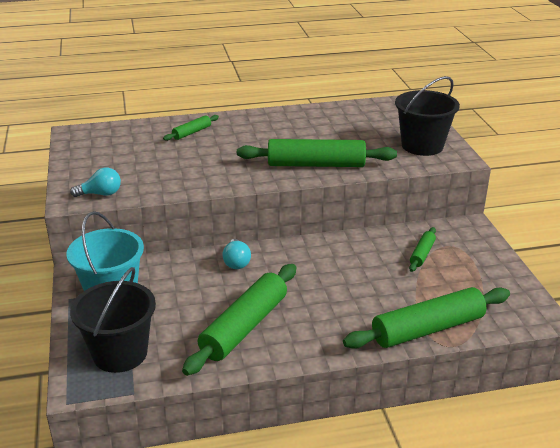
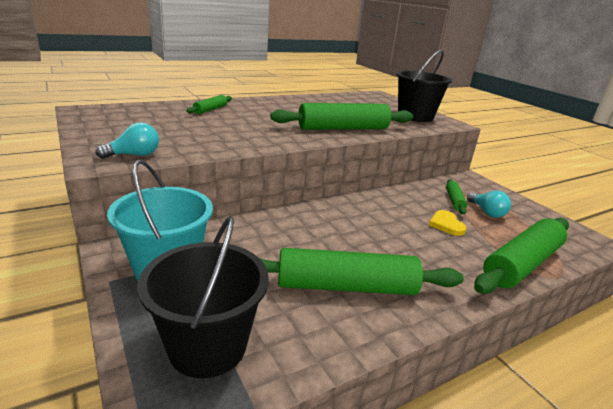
camera: 20 degrees left, 5 degrees down
green rolling pin [182,264,296,376] -> green rolling pin turned 75 degrees clockwise [260,248,464,295]
turquoise light bulb [222,239,251,269] -> turquoise light bulb moved to [467,191,511,218]
none -> yellow heart [429,210,467,236]

